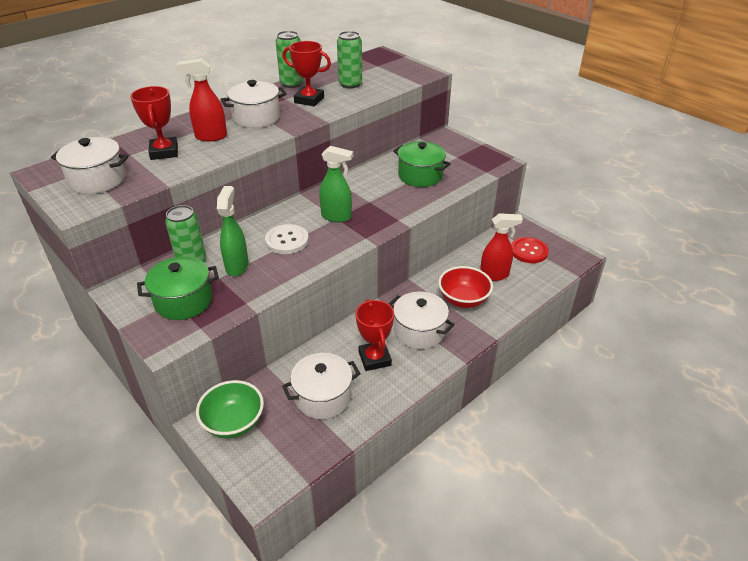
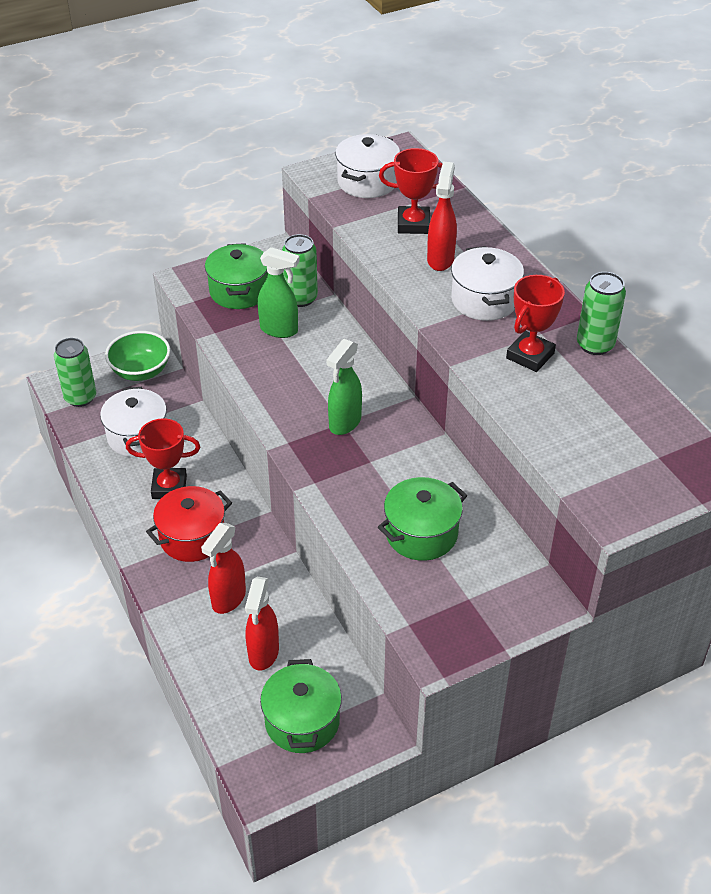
camera: 105 degrees right, 5 degrees up
white button [265,224,309,254] -> none
green can [337,31,362,89] -> green can moved to [54,338,96,407]
white pot [389,292,455,349] -> red pot [146,486,232,562]
red bowl [438,266,493,308] -> red spray bottle [201,523,246,614]
red button [511,237,549,263] -> green pot [260,659,342,753]

